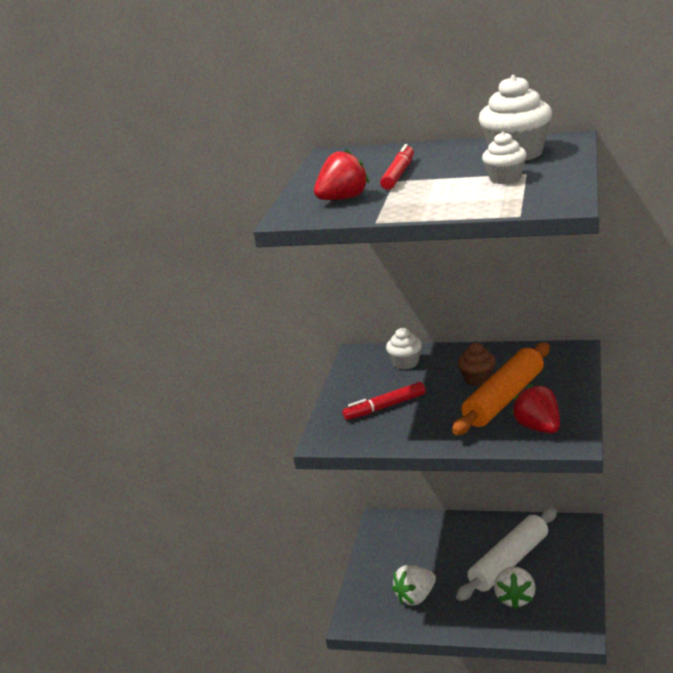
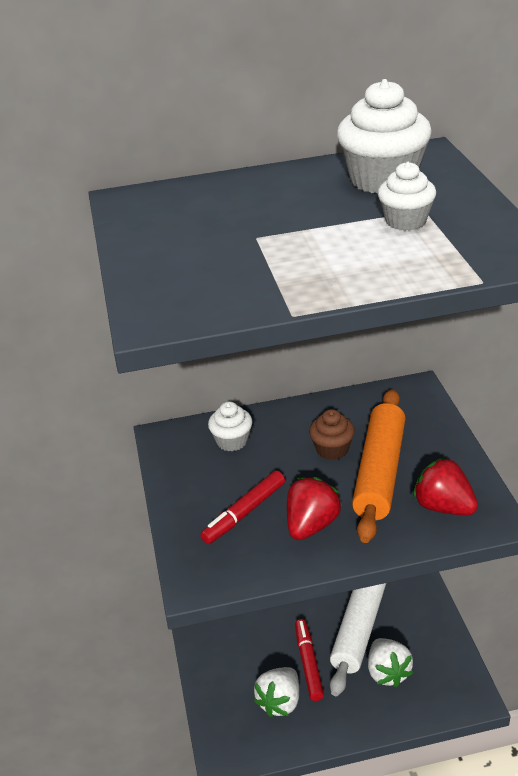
camera: 25 degrees left, 10 degrees up
red strawberry [314,149,369,200] -> red strawberry moved to [287,477,342,540]
red marker [380,144,414,190] -> red marker moved to [295,619,324,701]

